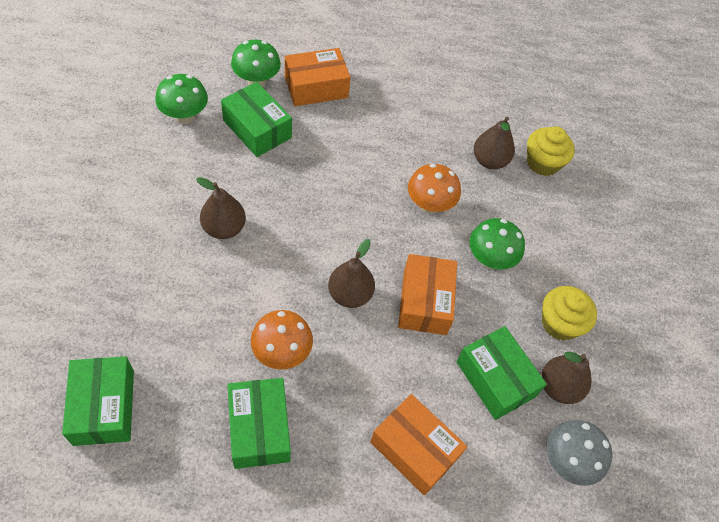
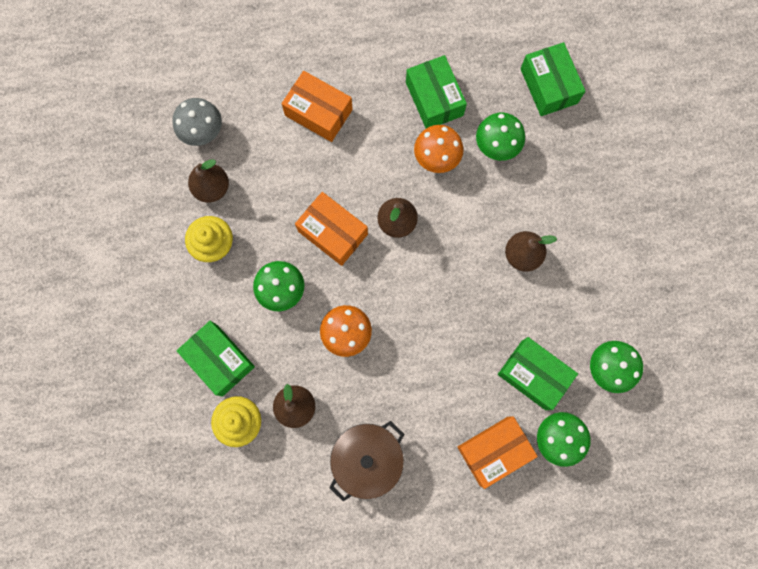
camera: 175 degrees right, 20 degrees up
orange box [398,254,457,335] -> orange box turned 45 degrees counterclockwise [295,192,368,266]
green box [456,326,547,420] -> green box moved to [176,321,255,397]
none -> brown pot [329,421,404,502]
none -> green mushroom [476,113,525,161]

